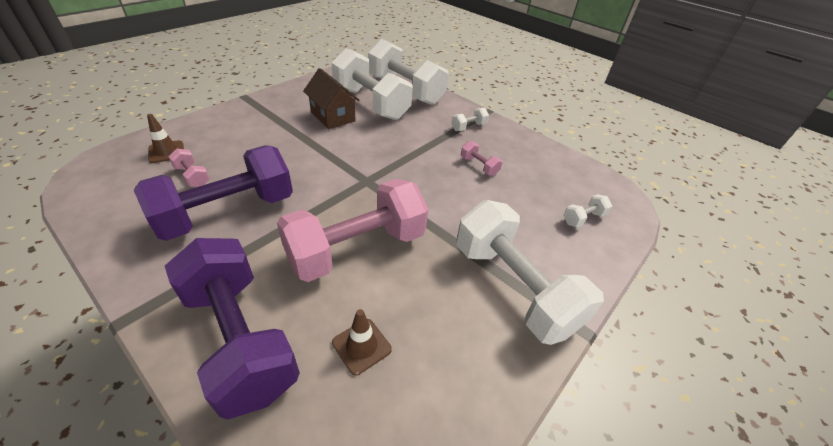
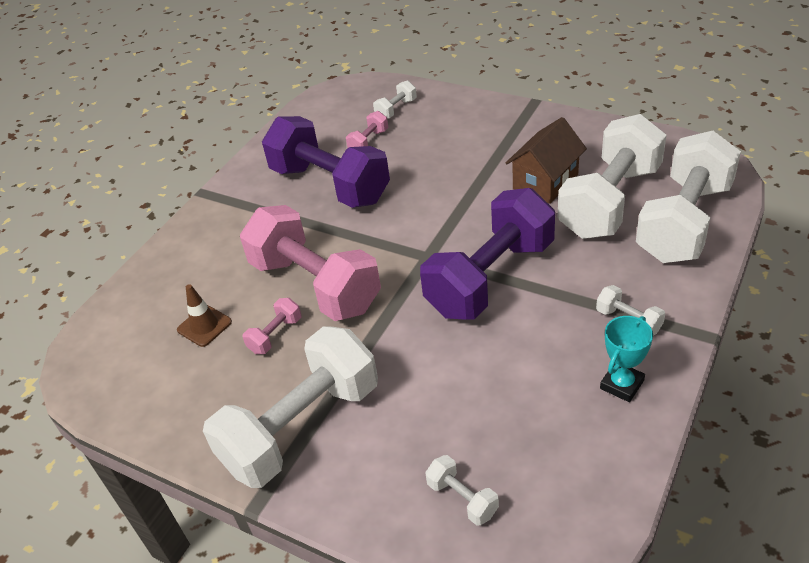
camera: 85 degrees right, 0 degrees up
brown traffic cone [147,114,184,163] -> white dumbbell [373,80,417,119]
purple dumbbell [165,238,300,420] -> purple dumbbell moved to [420,188,555,320]
pink dumbbell [461,141,503,176] -> pink dumbbell moved to [243,298,301,354]
none -> turquoise trophy [600,316,653,402]

